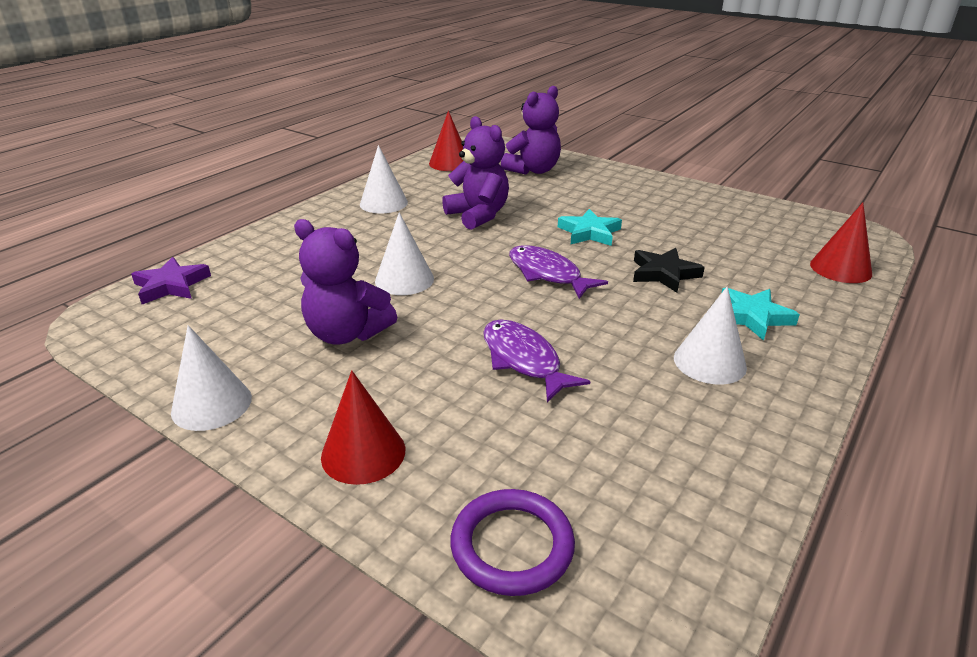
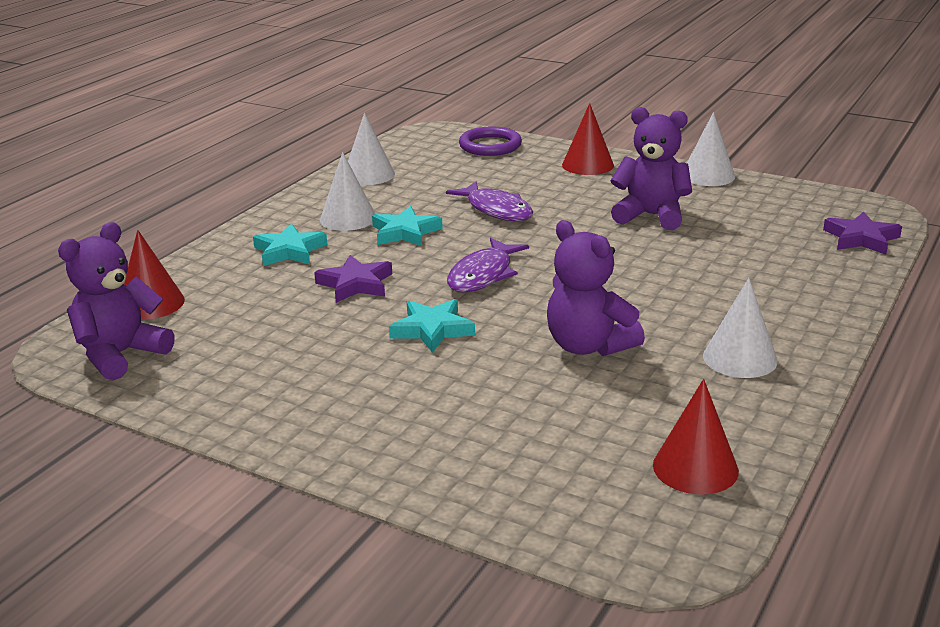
camera: 175 degrees right, 5 degrees down
white cone [375,212,434,295] -> white cone moved to [348,113,395,185]
purple teddy bear [501,86,561,175] -> purple teddy bear moved to [58,222,175,380]
purple fish [509,246,608,299] -> purple fish turned 75 degrees clockwise [447,238,529,293]
black star [633,248,705,293] -> purple star [314,255,392,303]
none -> turquoise star [372,206,443,246]

